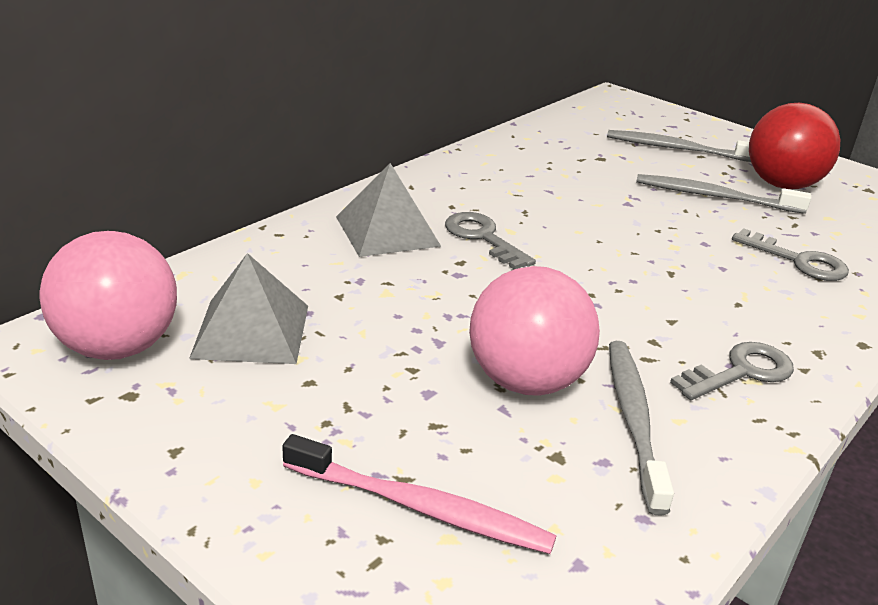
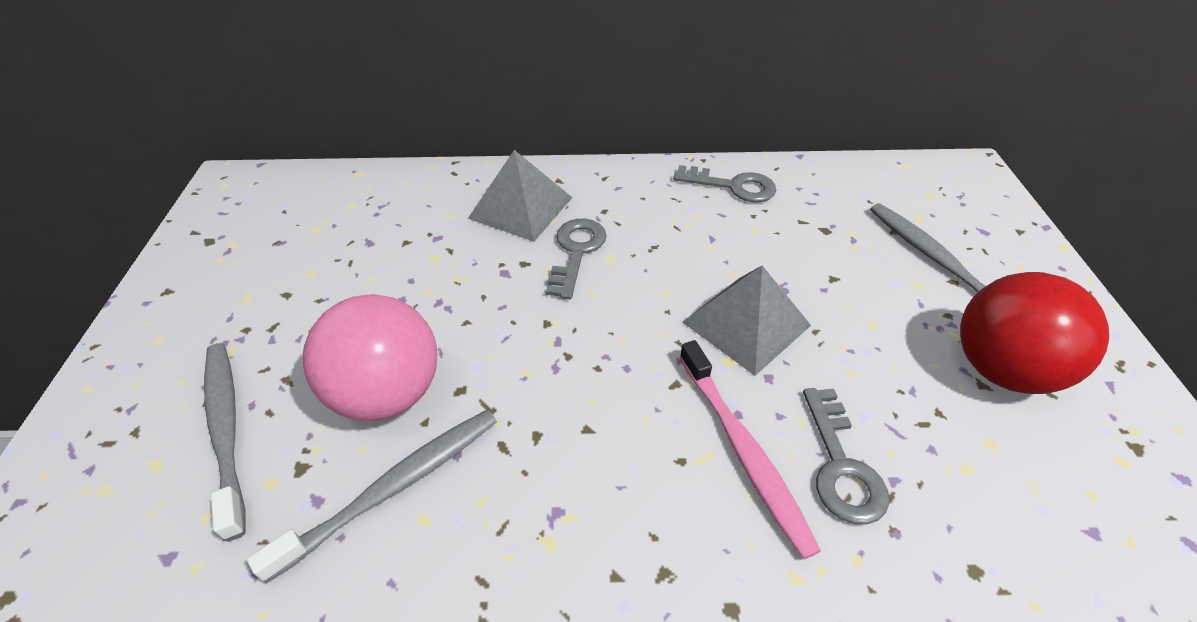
camera: 50 degrees right, 15 degrees up
pink ball [39,231,177,360] -> none
grey pyramid [189,253,308,364] -> grey pyramid moved to [682,265,811,376]
pink toothbrush [282,434,557,554] -> pink toothbrush moved to [680,340,821,559]
grey toothbrush [636,174,811,214] -> grey toothbrush moved to [204,343,246,541]
grey key [670,342,794,400] -> grey key moved to [673,165,776,202]

